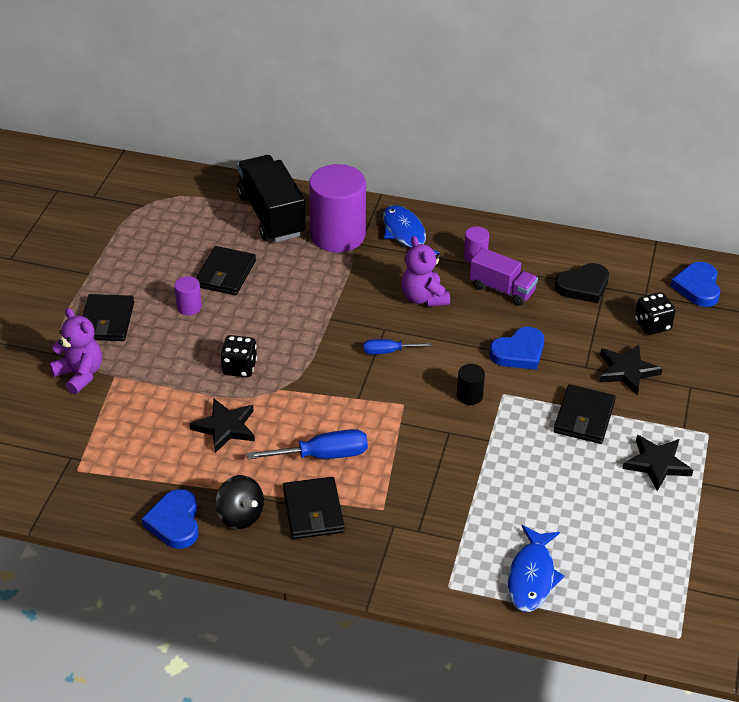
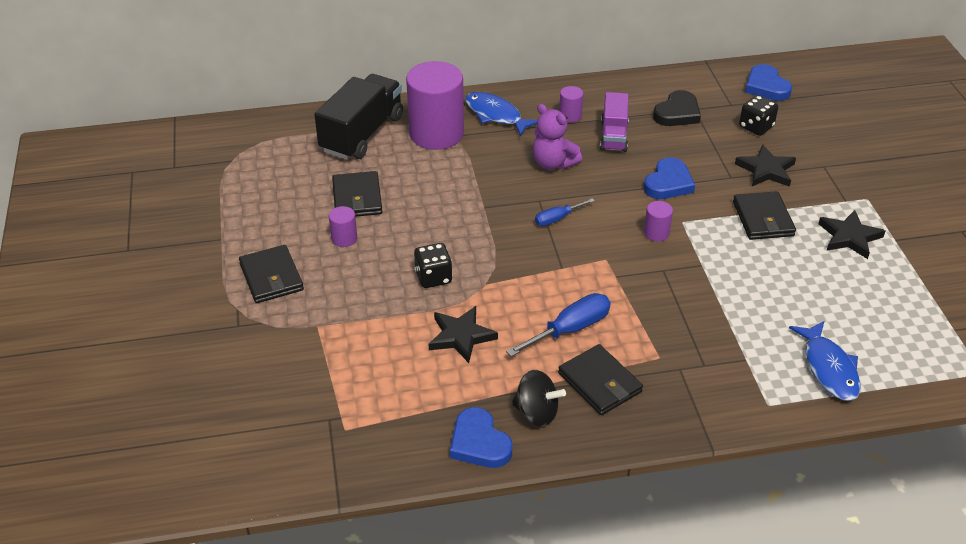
camera: 25 degrees left, 0 degrees up
purple teddy bear [49,308,102,394] -> none
black truck [237,155,306,242] -> black truck turned 75 degrees clockwise [314,74,403,160]
black cylinder [457,364,485,405] -> purple cylinder [644,201,673,241]
purple truck [469,248,538,306] -> purple truck turned 90 degrees clockwise [600,92,629,152]

